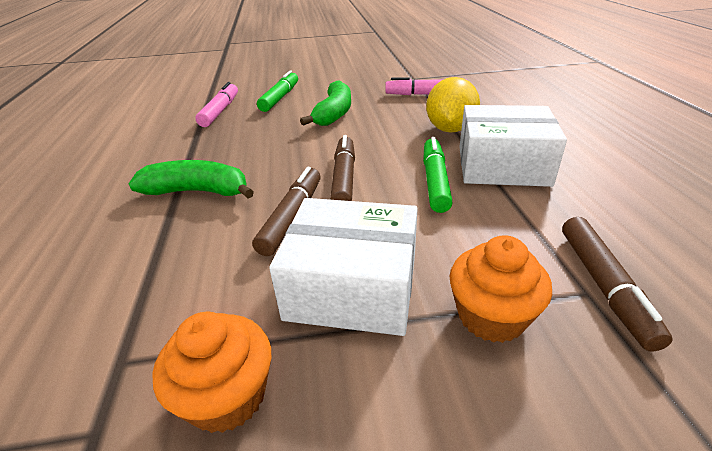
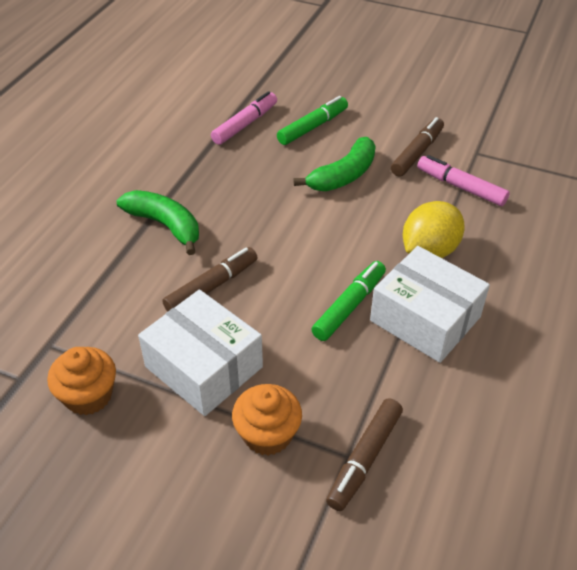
camera: 30 degrees right, 10 degrees up
brown marker [330,135,355,201] -> brown marker moved to [391,117,444,177]

